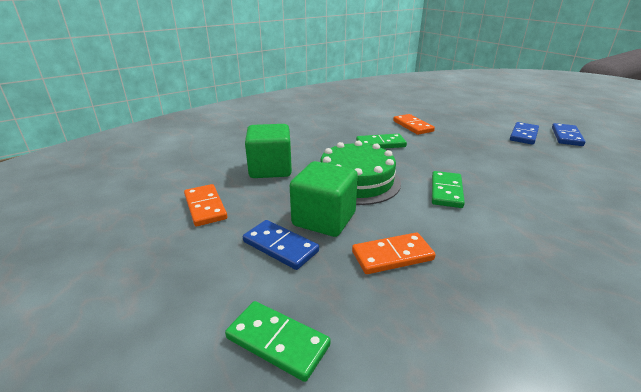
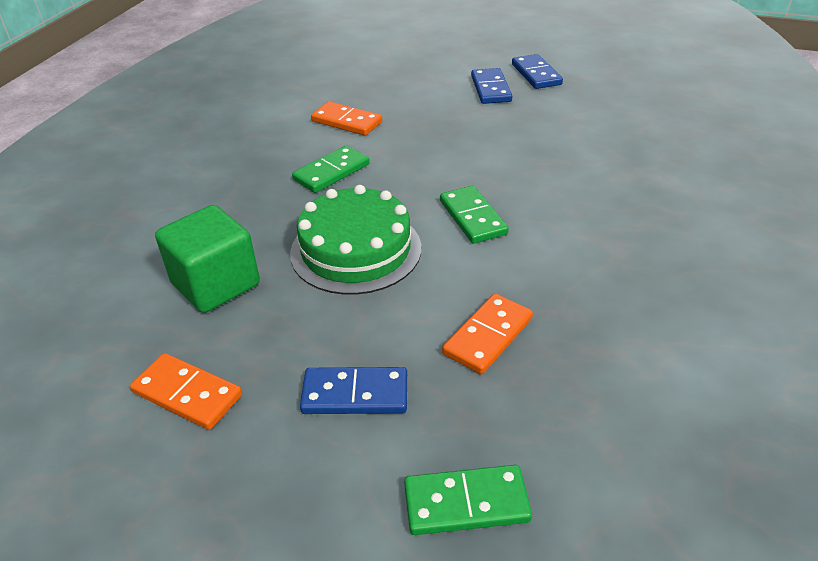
camera: 35 degrees left, 10 degrees up
green cube [290,161,358,237] -> none

